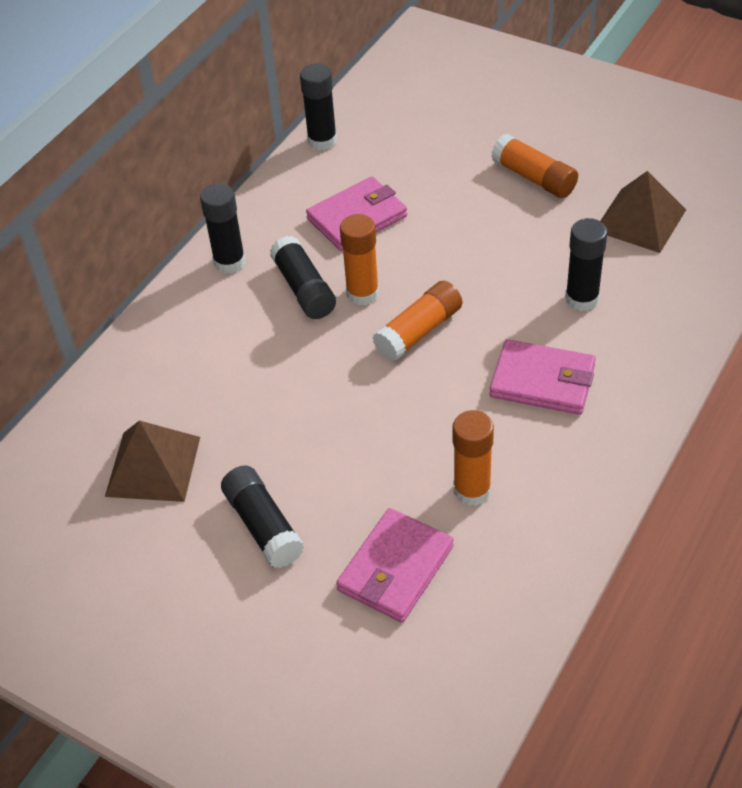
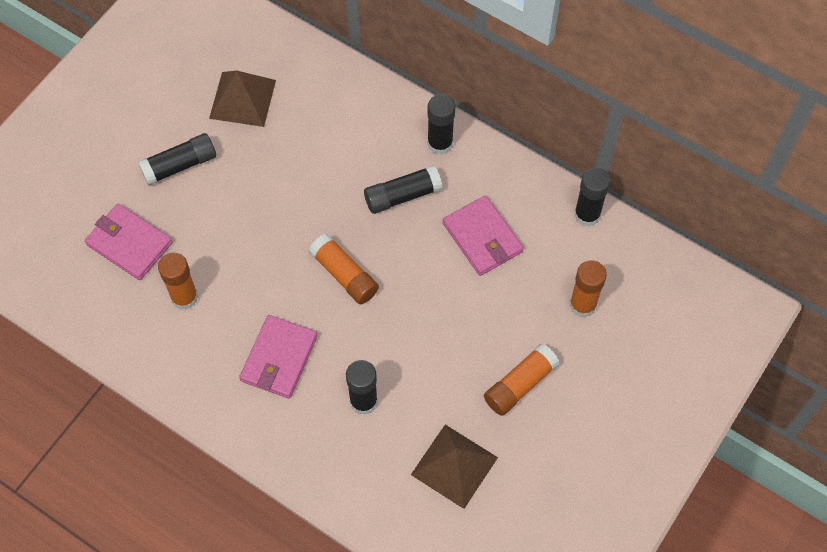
camera: 90 degrees right, 15 degrees up
orange glue stick [340,214,379,306] -> orange glue stick moved to [570,260,607,318]

